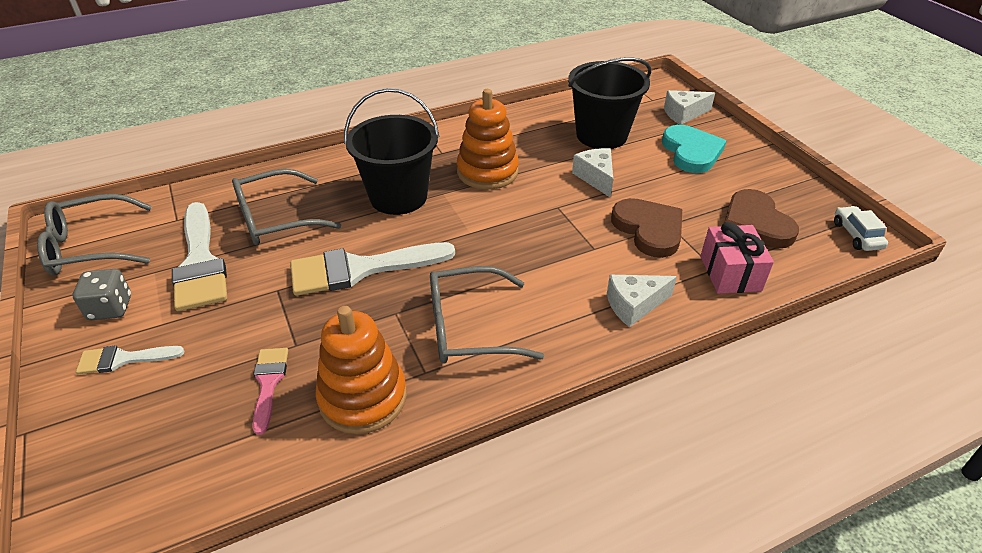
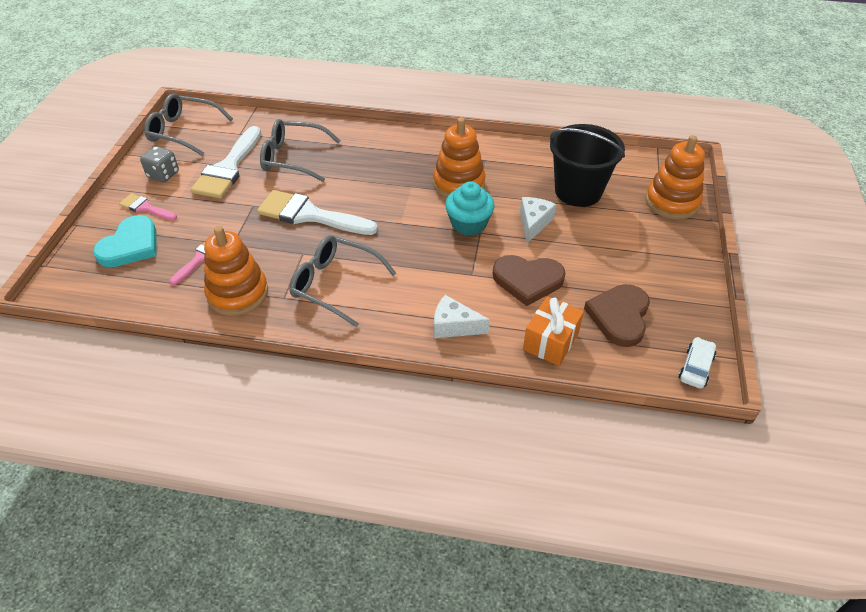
camera: 35 degrees right, 5 degrees up
white brush [76,345,184,374] -> pink brush [119,193,177,221]
black bucket [344,88,440,215] -> none
brown heart [611,198,682,258] -> brown heart turned 90 degrees clockwise [492,255,566,306]
turquoise heart [662,125,726,173] -> turquoise heart moved to [93,215,157,267]
white cheese [664,90,715,125] -> orange stacking toy [645,135,705,219]
pink gift [701,222,774,294] -> orange gift [523,296,584,366]
none -> turquoise cupcake [445,182,495,236]

